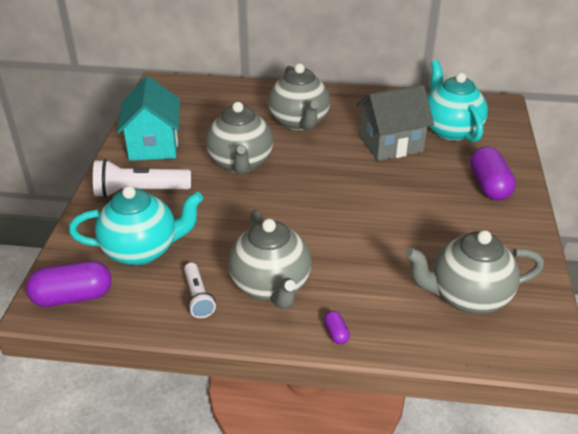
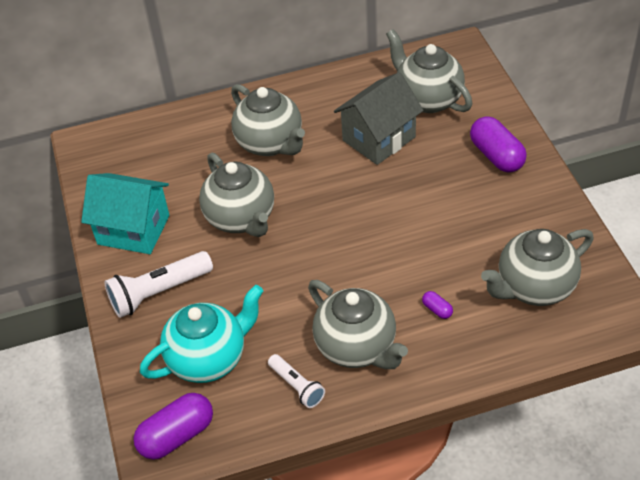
camera: 20 degrees left, 10 degrees up
turquoise house [117,76,180,161] -> turquoise house turned 45 degrees counterclockwise [81,173,169,254]
purple capsule [324,311,350,344] -> purple capsule moved to [422,291,453,319]
turquoise teapot [427,60,488,142] -> grey teapot [386,29,472,113]

